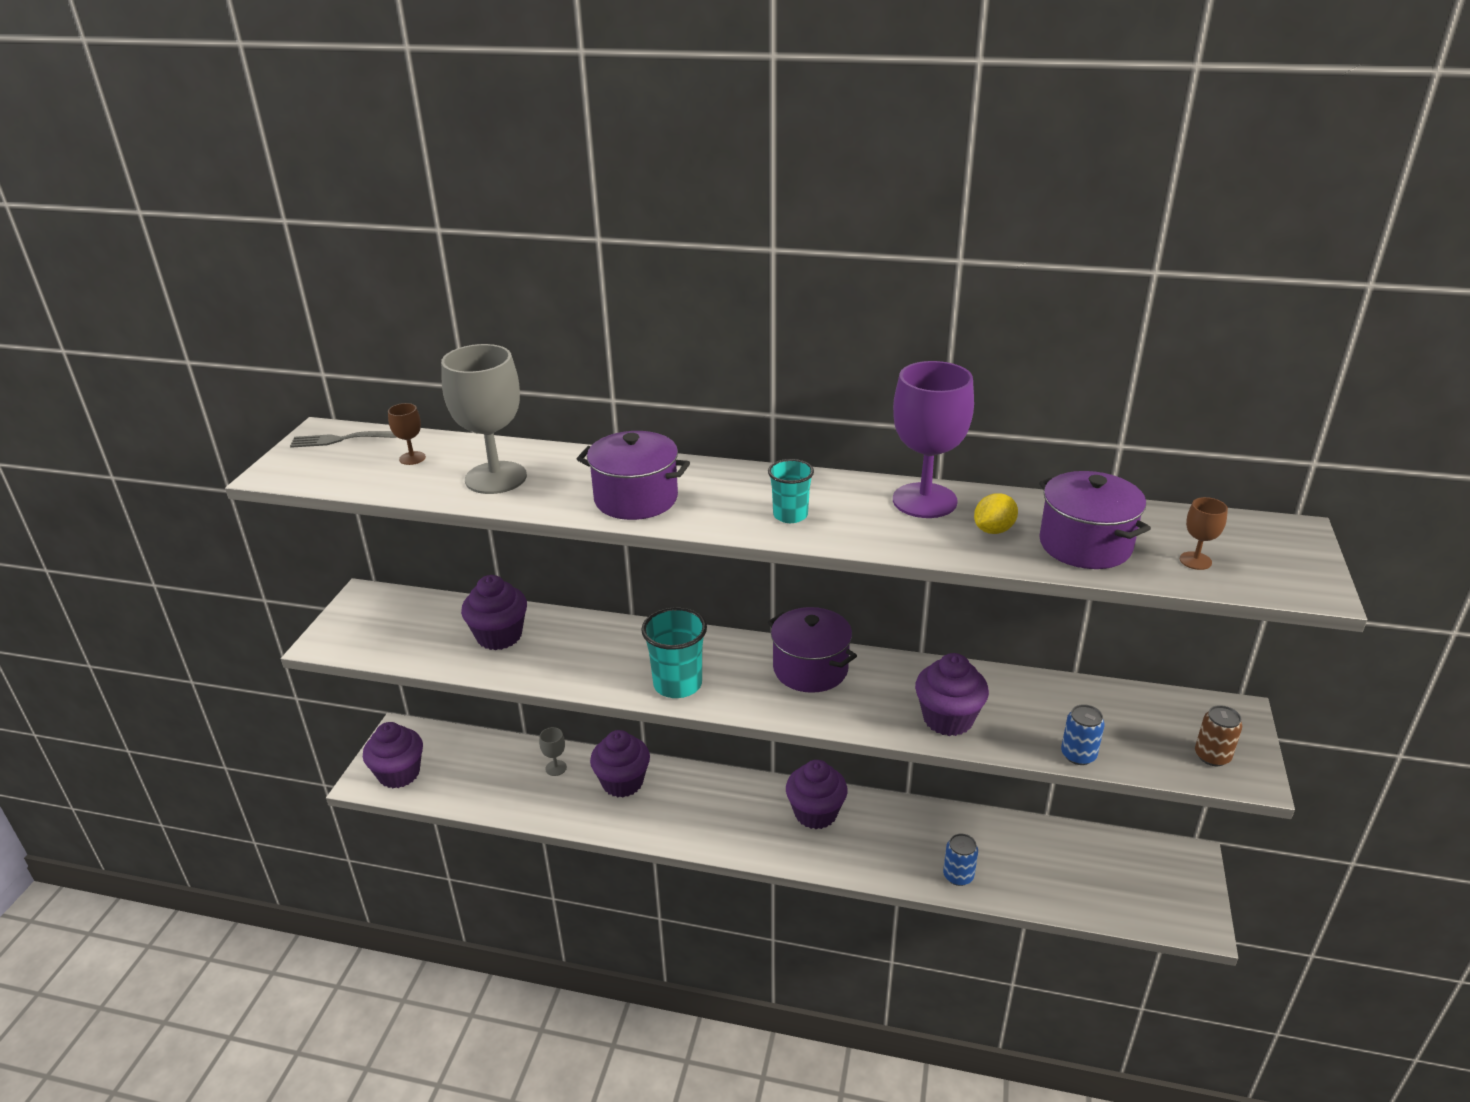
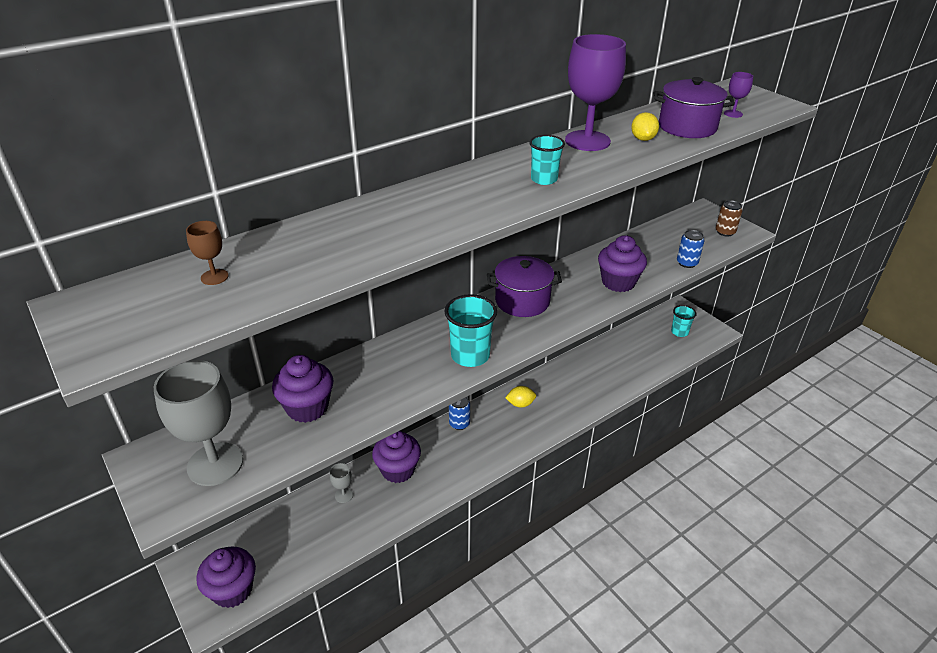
camera: 50 degrees left, 5 degrees up
grey fork [290,431,397,448] -> none
grey goblet [441,344,527,494] -> grey goblet moved to [154,360,243,486]
purple pot [577,431,690,520] -> none
purple cupcake [786,760,848,829] -> yellow lemon [505,386,536,408]
blue can [943,834,978,886] -> blue can moved to [449,397,470,430]
brown goblet [1180,497,1228,570] -> purple goblet [724,72,753,118]
none -> turquoise cup [671,305,697,337]

